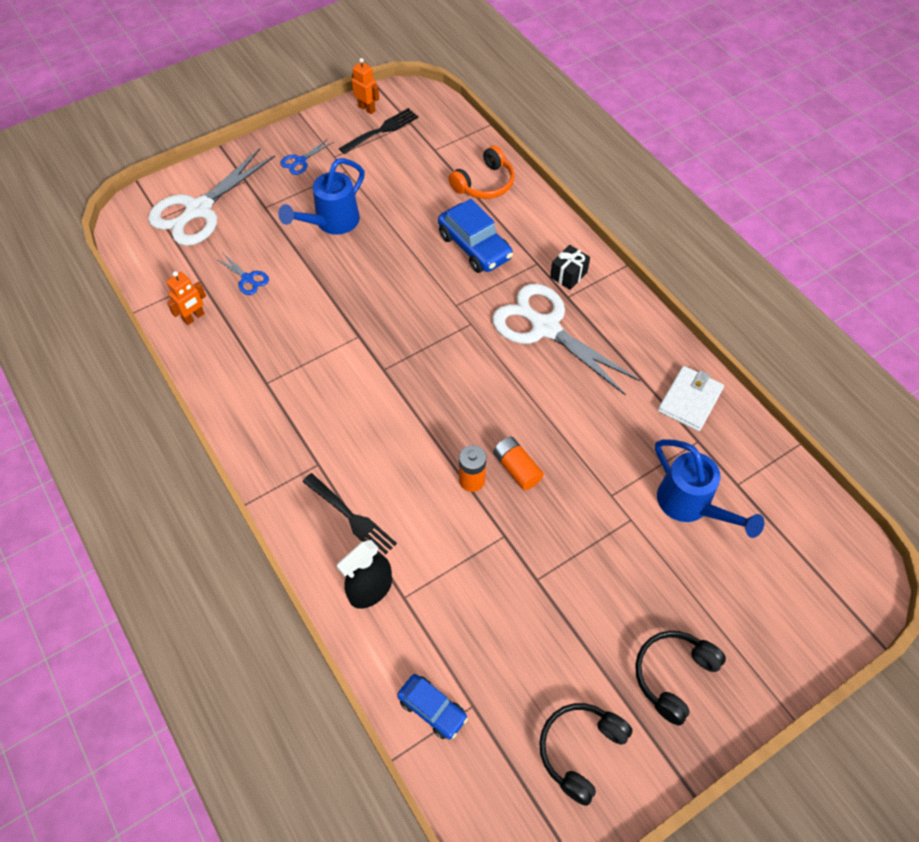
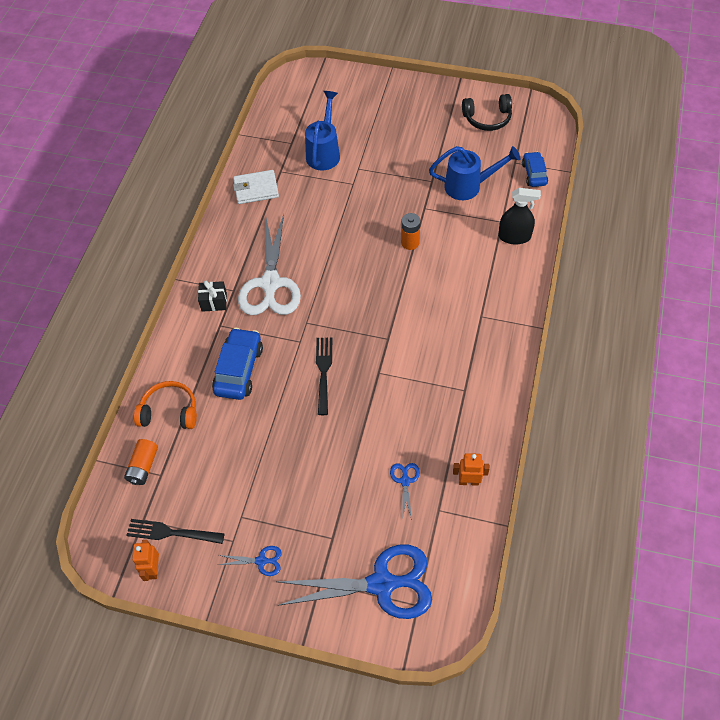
camera: 130 degrees left, 0 degrees up
white scissors [148,148,275,246] -> blue scissors [276,545,432,619]
blue watering can [278,158,365,235] -> blue watering can moved to [429,146,521,200]
black fork [302,473,397,556] -> black fork moved to [316,338,332,415]
orange battery [493,437,544,490] -> orange battery moved to [124,439,158,485]
black headphones [635,631,726,726] -> none

